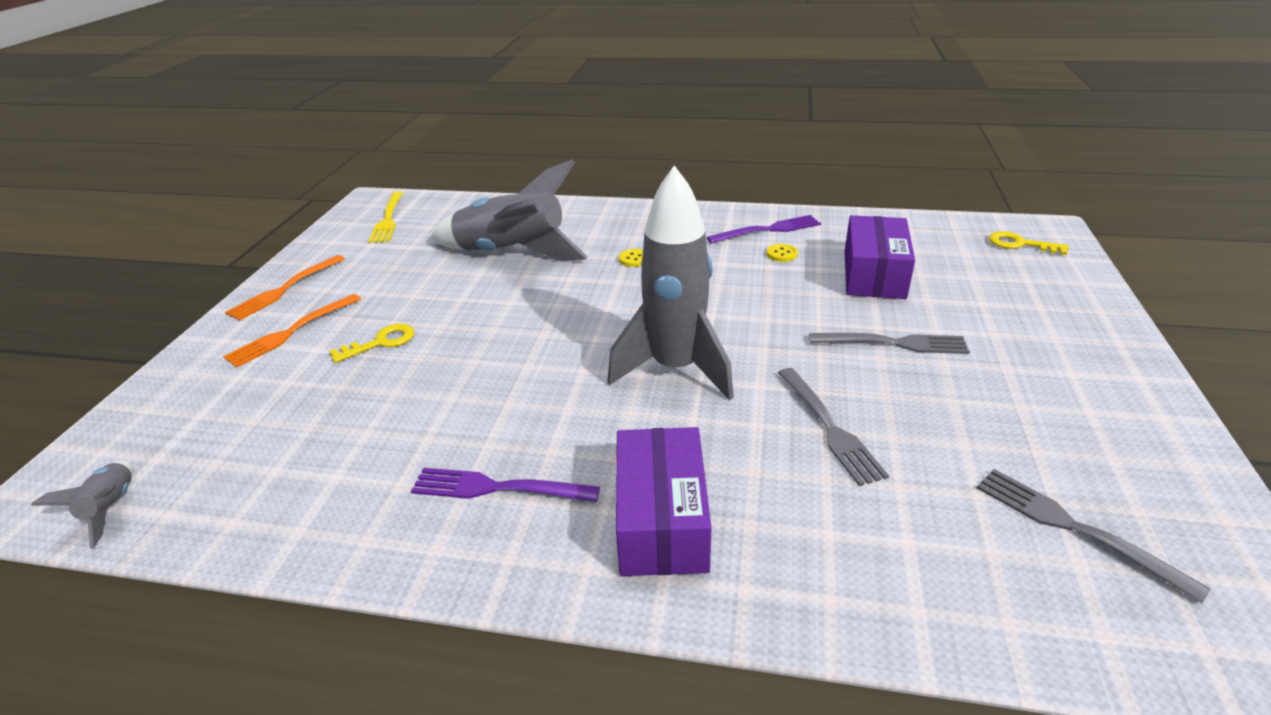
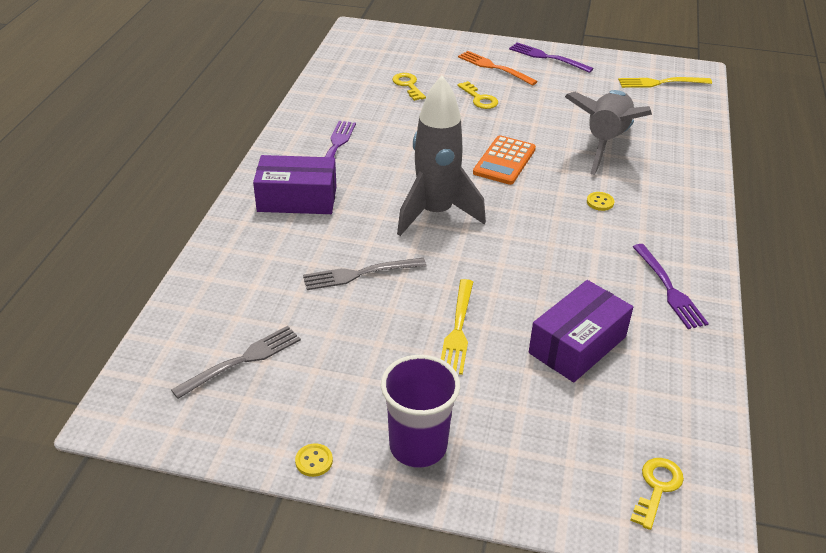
camera: 90 degrees right, 5 degrees up
grey rocket [31,461,133,549] -> none
orange fork [225,255,345,320] -> purple fork [509,42,594,73]
yellow button [767,244,798,262] -> yellow button moved to [295,443,333,477]
grey fork [809,333,970,354] -> yellow fork [441,279,473,375]
purple box [844,215,915,299] -> purple box turned 60 degrees counterclockwise [529,280,633,382]
none -> purple cup [381,355,460,468]
none -> yellow key [392,73,426,101]
none -> orange calculator [473,135,536,185]

